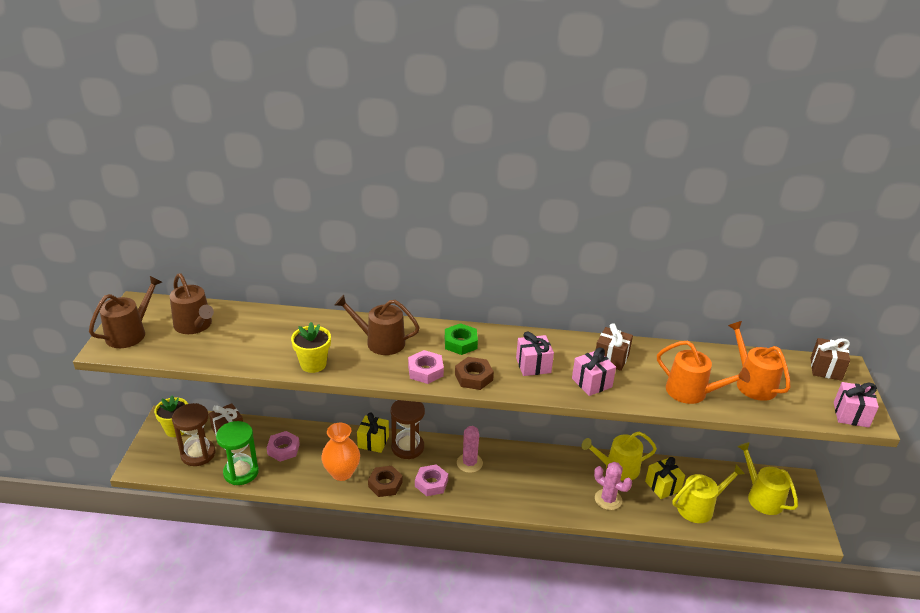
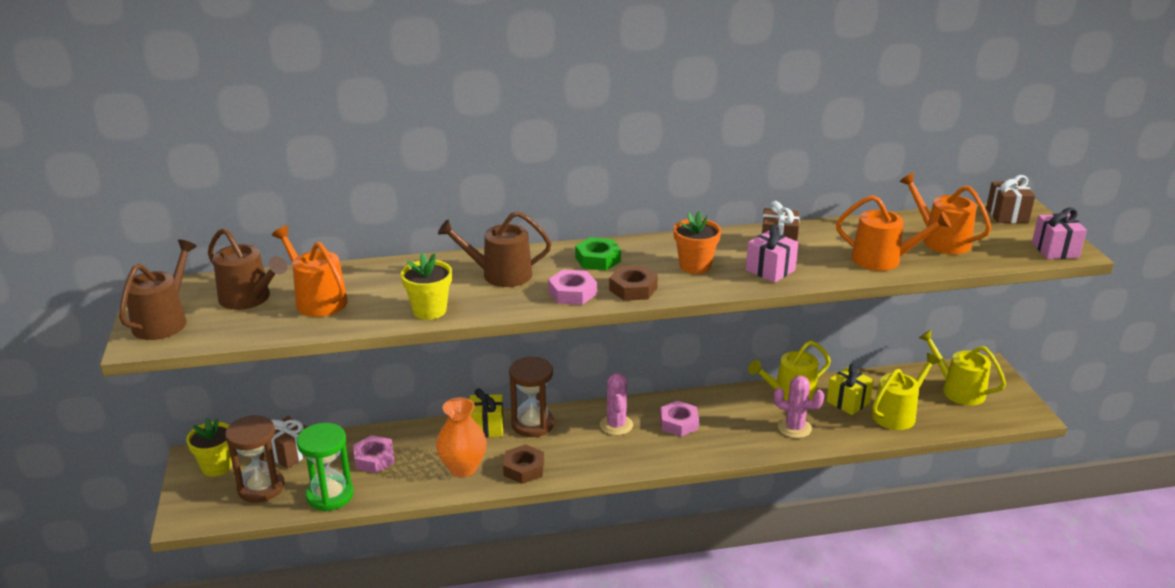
camera: 15 degrees left, 5 degrees down
pink nut [415,464,448,496] -> pink nut moved to [660,401,699,437]
pink gift [516,332,554,376] -> orange flower pot [674,211,721,274]
none -> orange watering can [272,226,348,317]

